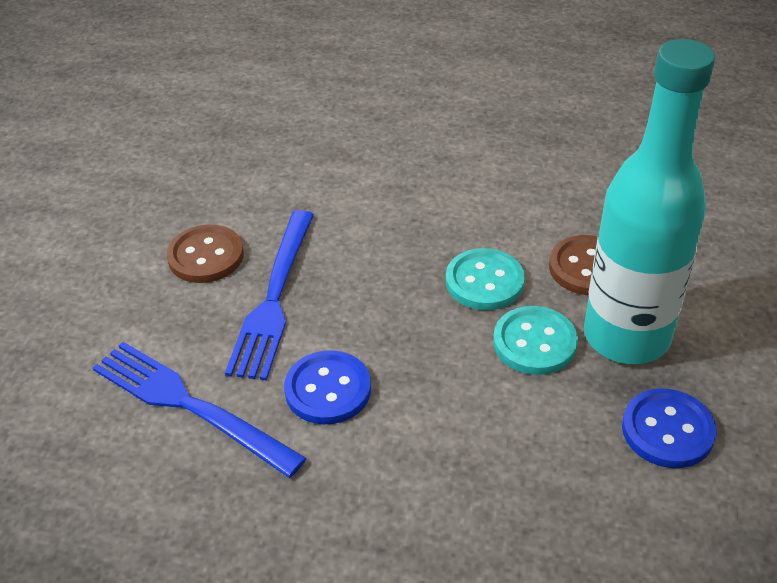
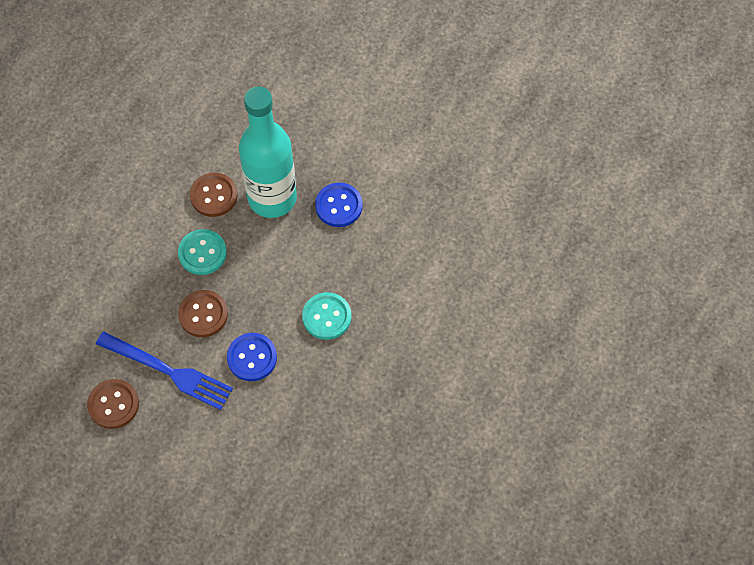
camera: 75 degrees left, 20 degrees up
blue fork [93,342,307,478] -> none
turquoise button [493,306,578,375] -> turquoise button moved to [302,292,351,340]
none -> brown button [178,290,228,337]

